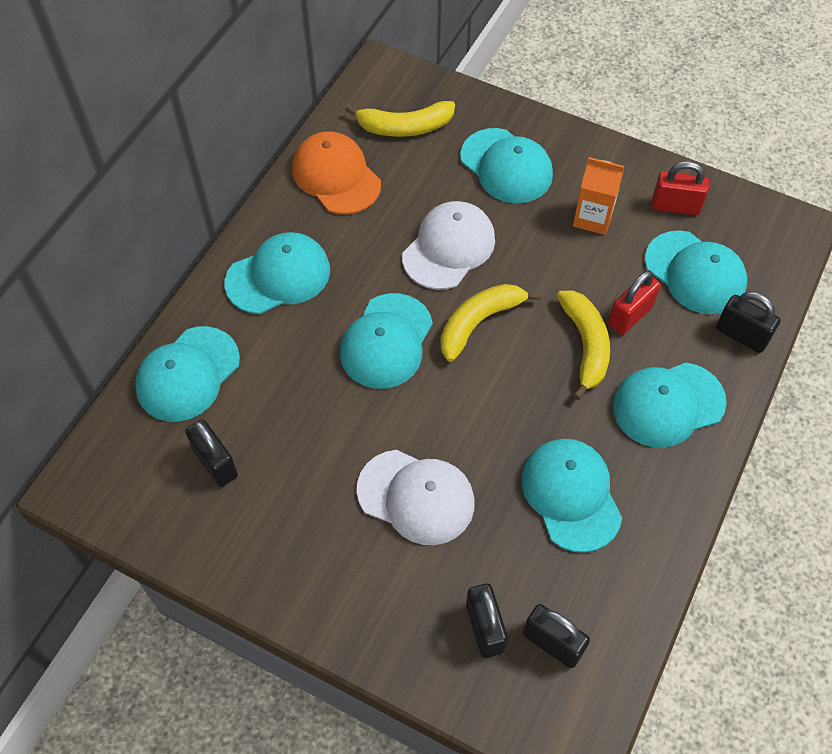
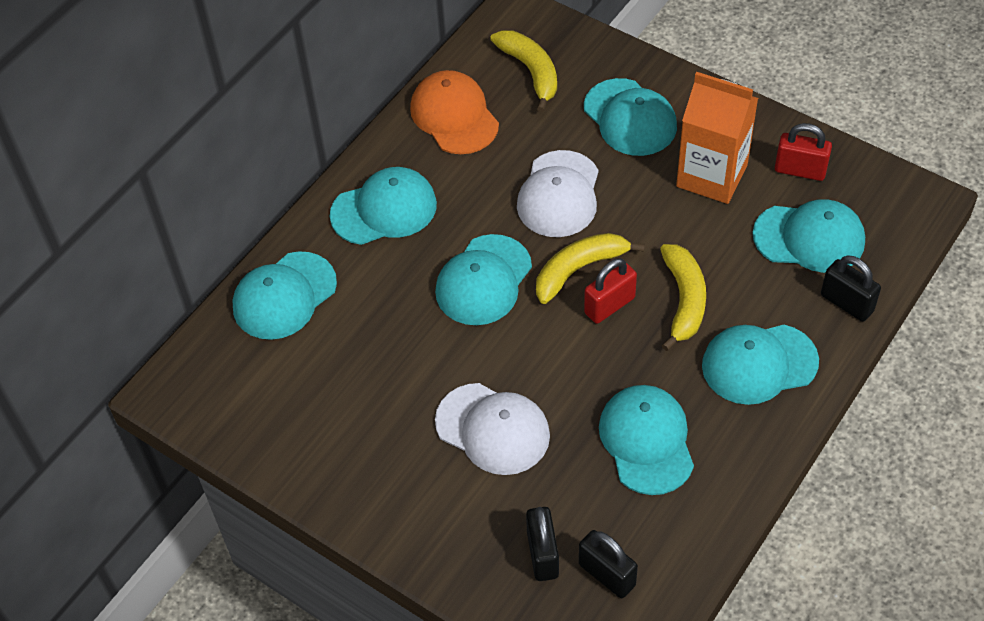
camera: 10 degrees right, 5 degrees down
black padlock [185,419,238,487] -> none
yellow banana [345,101,455,137] -> yellow banana turned 120 degrees counterclockwise [490,30,557,112]
white cap [402,201,495,290] -> white cap turned 150 degrees clockwise [517,150,599,237]
orange carton [573,157,624,235] -> orange carton [676,72,758,204], size x1.59
red padlock [608,270,661,335] -> red padlock moved to [584,258,637,324]
turquoise cap [645,230,747,314] -> turquoise cap turned 45 degrees counterclockwise [753,199,865,273]

